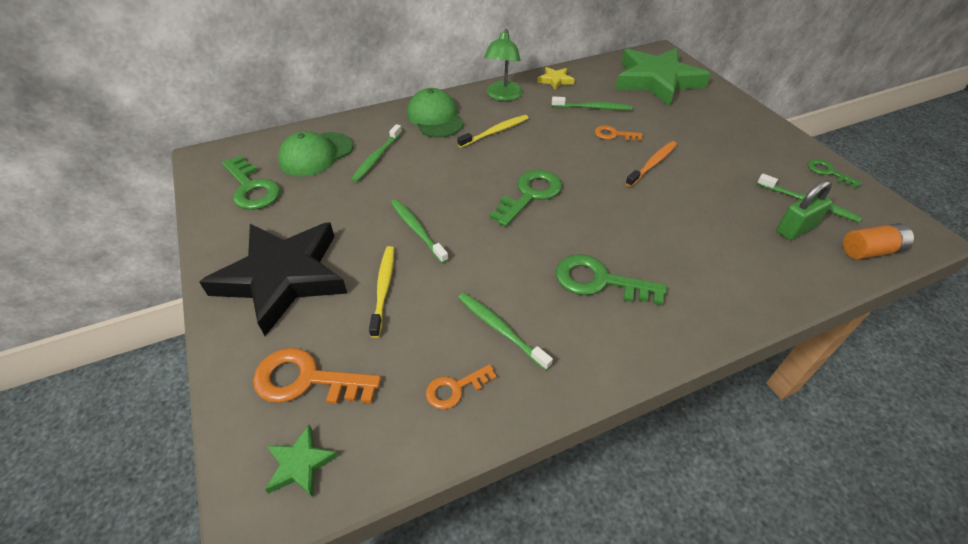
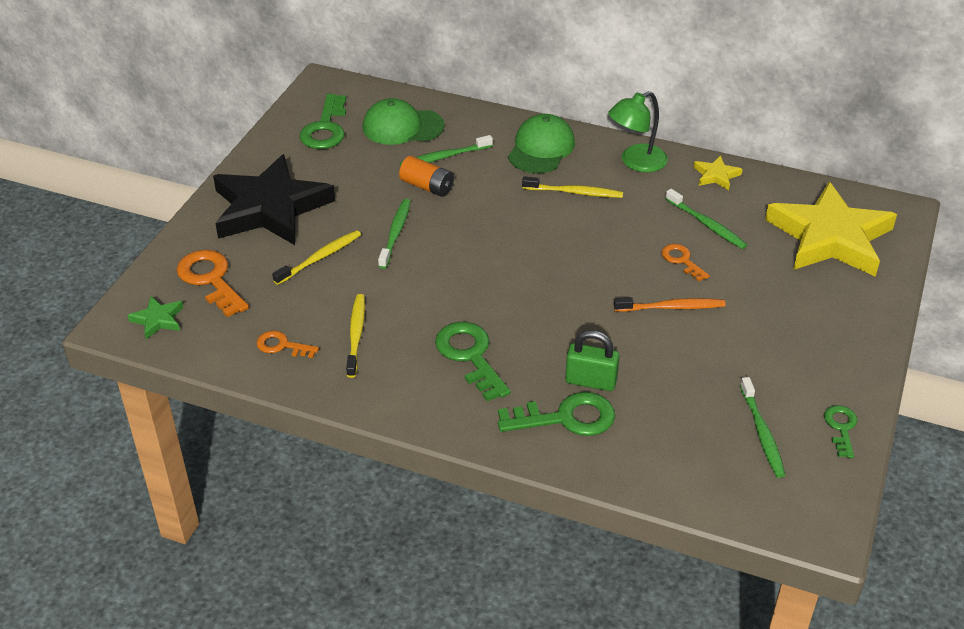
camera: 45 degrees right, 5 degrees down
green toothbrush [458,293,553,370] -> yellow toothbrush [346,294,365,378]
green key [489,170,562,227] -> green key moved to [498,392,615,436]
green star [615,48,711,106] -> yellow star [765,182,897,277]
green padlock [776,180,832,240] -> green padlock moved to [565,330,620,391]
orange battery [843,223,914,259] -> orange battery moved to [399,156,454,197]

